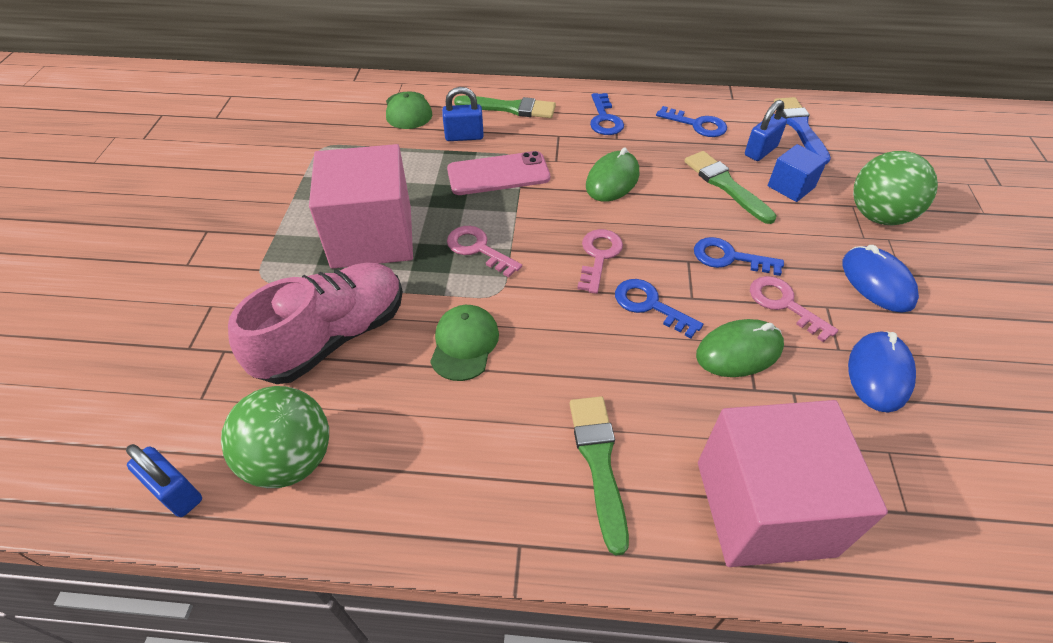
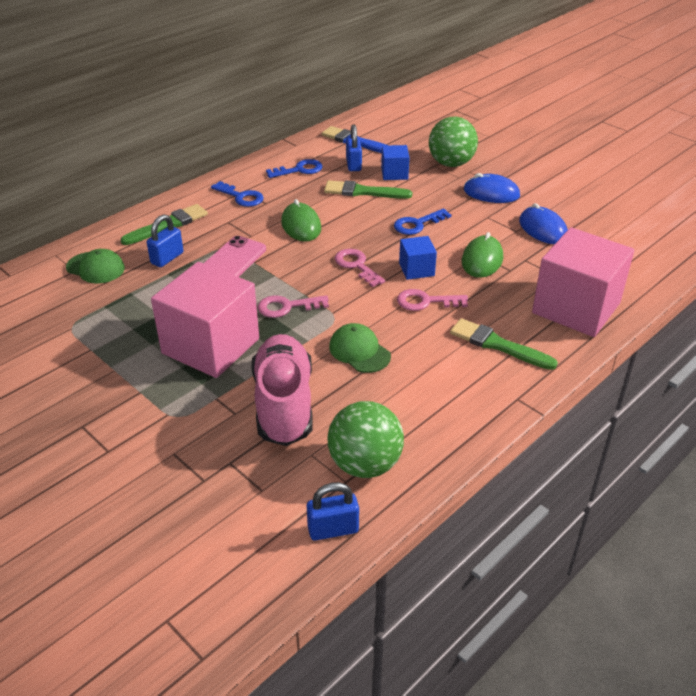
camera: 50 degrees left, 10 degrees down
blue key [615,279,703,338] -> blue cube [399,236,437,280]
pink key [750,276,838,342] -> pink key moved to [397,289,468,311]

